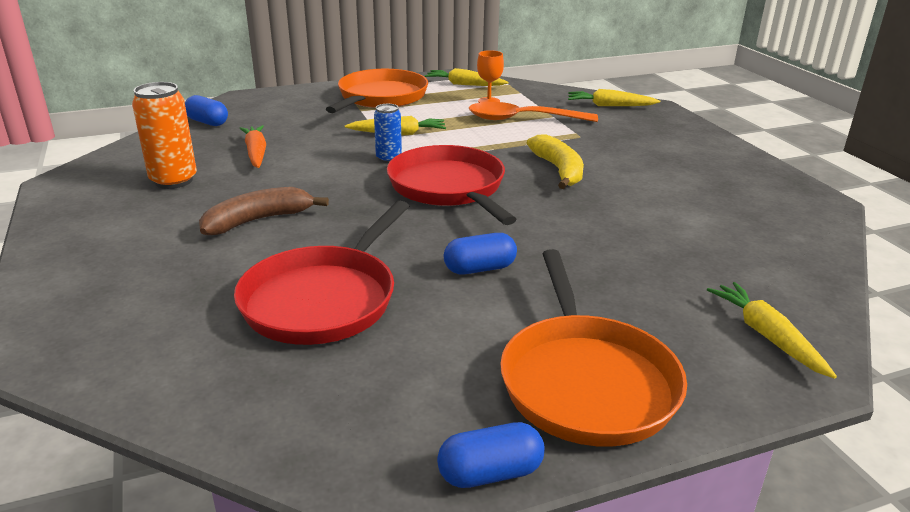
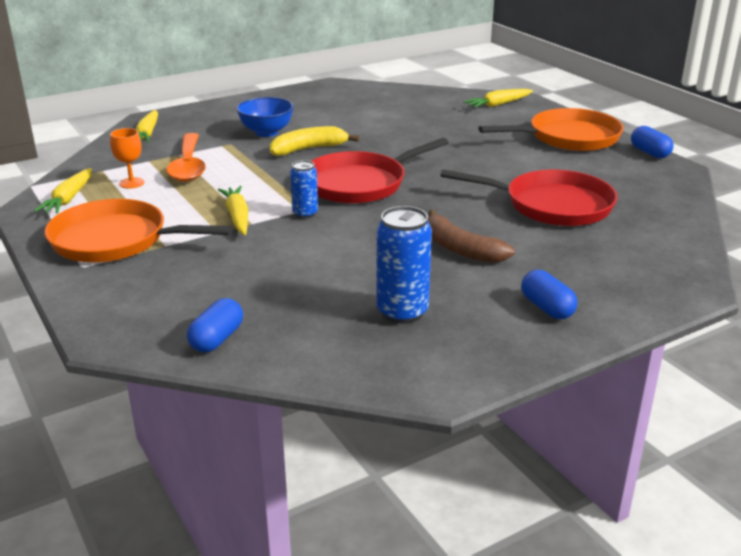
camera: 100 degrees left, 0 degrees up
orange can [132,82,197,189] -> blue can [376,206,432,324]
orange carrot [239,125,266,168] -> none
blue capsule [444,233,517,274] -> blue capsule moved to [521,270,578,319]
none -> blue bowl [236,97,294,137]

